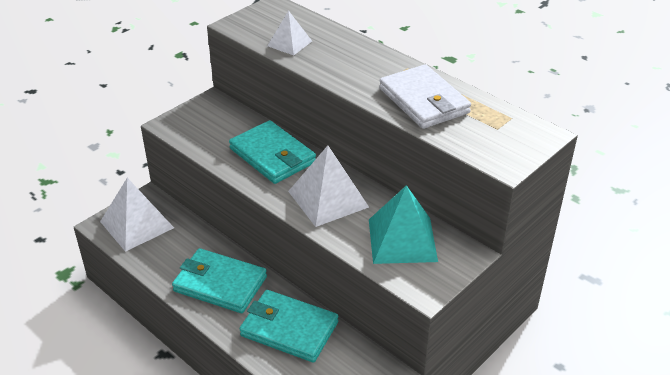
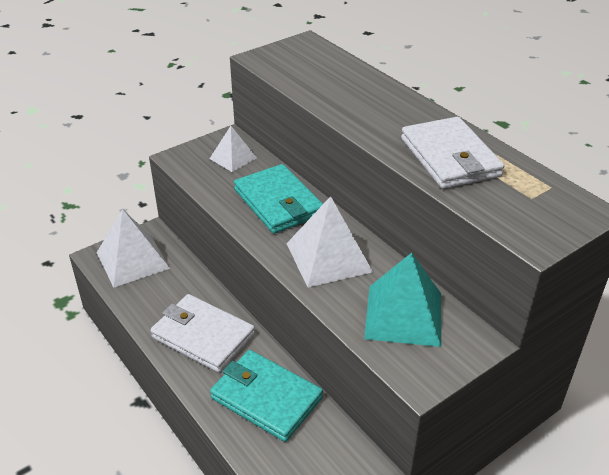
camera: 10 degrees right, 0 degrees up
turquoise wallet [172,248,267,313] -> white wallet [150,294,255,373]
white pyramid [267,10,312,56] -> white pyramid moved to [210,126,257,172]

